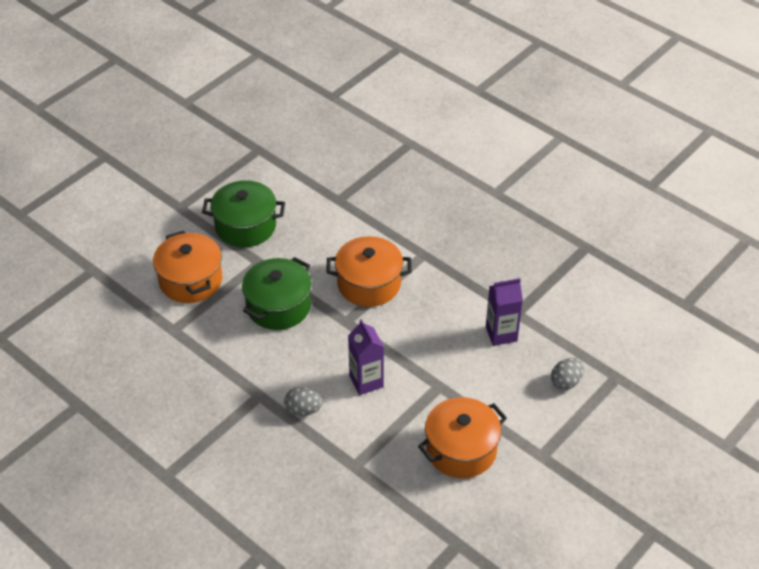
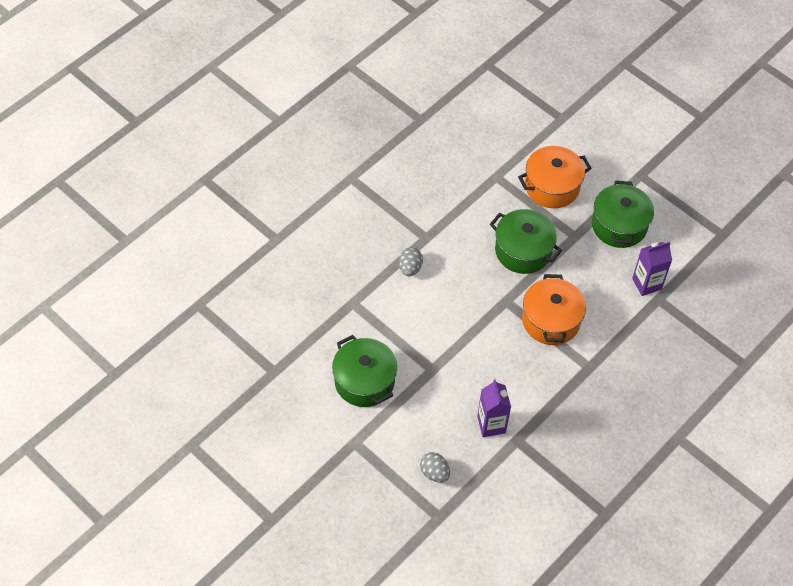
camera: 90 degrees right, 10 degrees up
purple carton [348,319,384,395] -> purple carton moved to [632,242,672,296]
orange pot [418,397,507,478] -> green pot [332,335,397,407]

